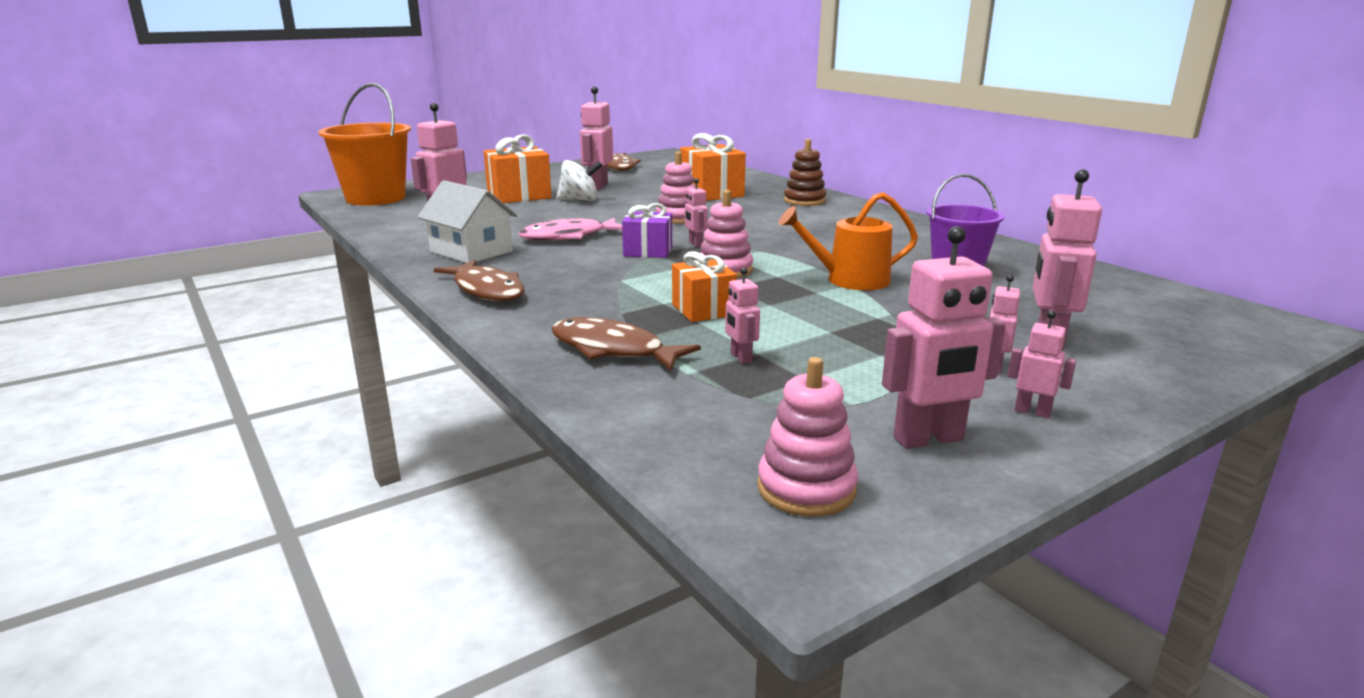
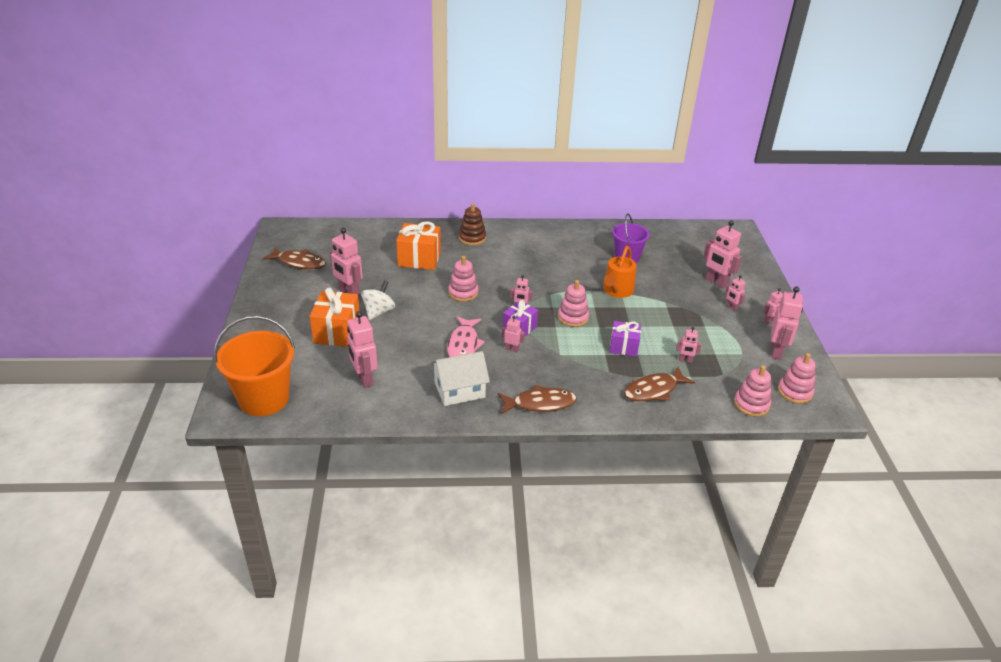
camera: 60 degrees left, 15 degrees up
orange gift [672,251,737,322] -> purple gift [610,321,641,357]
none -> pink robot [502,316,525,353]
none -> pink stacking toy [734,365,771,416]

